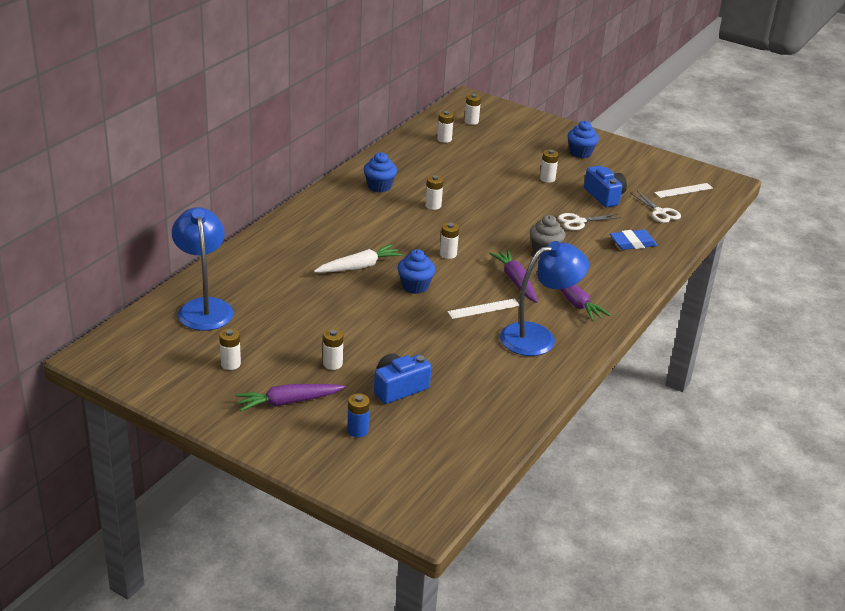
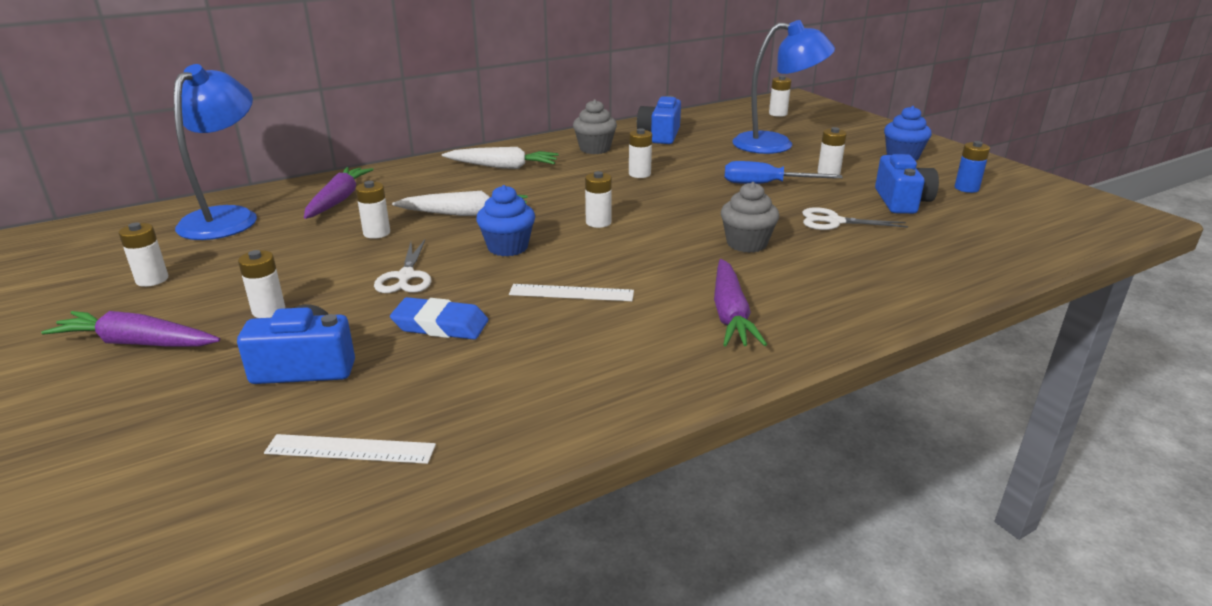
camera: 30 degrees right, 5 degrees down
blue battery [347,393,370,437] -> blue battery moved to [955,141,990,193]
blue cupcake [364,152,397,192] -> grey cupcake [573,99,617,154]
white battery [437,111,454,143] -> white battery moved to [356,181,390,239]
purple carrot [489,249,538,303] -> purple carrot moved to [304,167,374,219]
blue lamp [500,241,589,356] -> blue lamp moved to [732,20,835,154]
blue eraser [610,230,657,250] -> blue eraser moved to [390,297,488,340]
white scissors [630,191,681,223] -> white scissors moved to [374,240,431,293]
white ruler [654,183,713,198] -> white ruler moved to [264,434,436,464]
none -> white carrot [442,147,558,169]
none -> blue camera [637,96,681,144]
none -> blue screwdriver [725,161,843,184]

